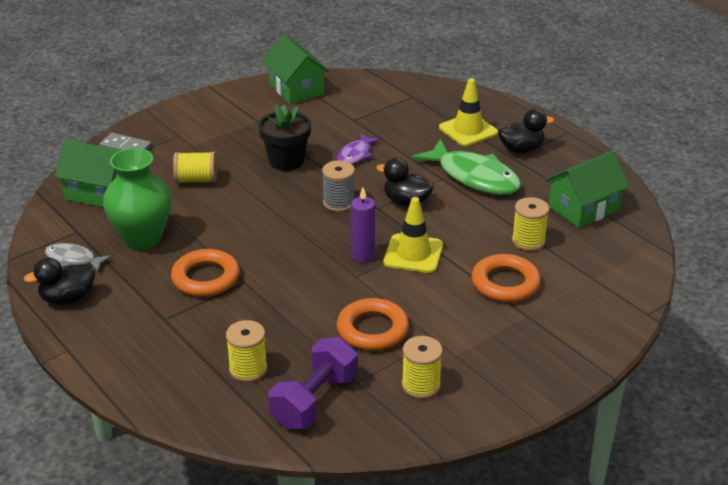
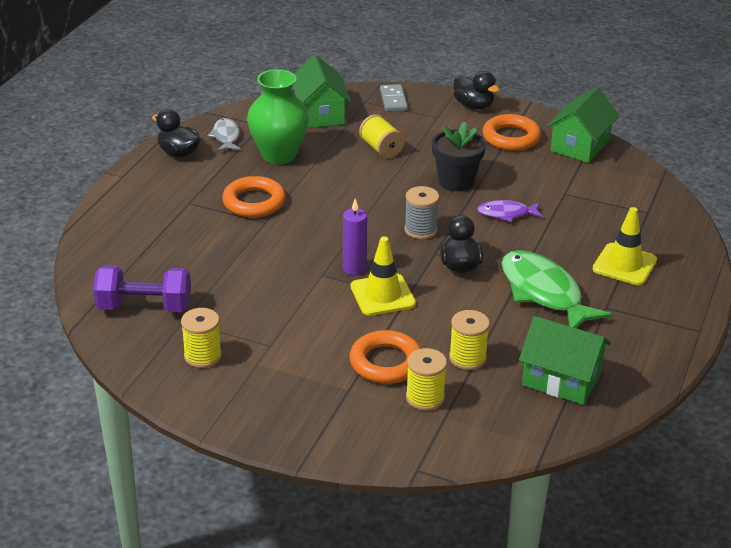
camera: 60 degrees right, 0 degrees up
yellow spool [226,320,268,382] -> yellow spool moved to [406,348,447,411]
orange ring [337,298,409,351] -> orange ring moved to [482,114,541,151]
green fish [412,139,521,195] -> green fish turned 135 degrees clockwise [502,250,612,329]
black duck [498,108,554,153] -> black duck moved to [454,71,500,110]

